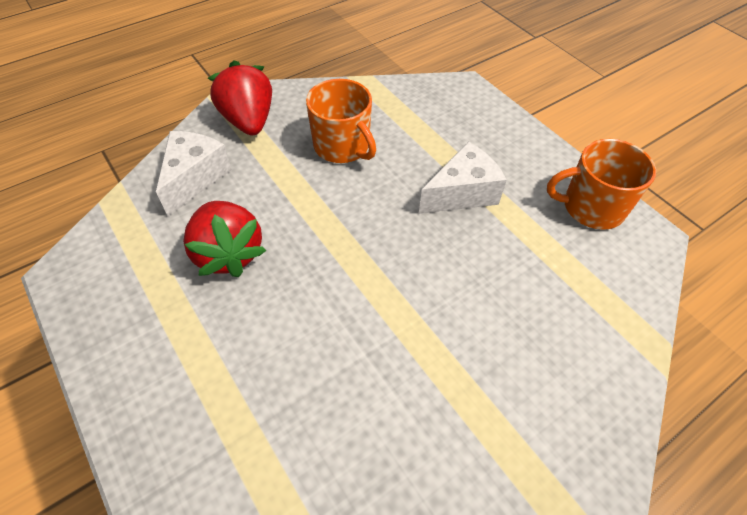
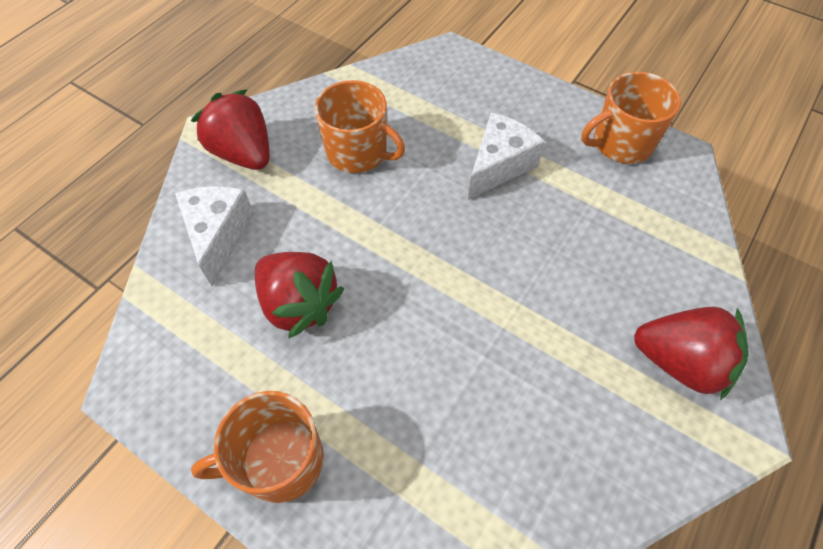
camera: 20 degrees left, 5 degrees up
none -> orange mug [191,391,324,503]
none -> red strawberry [634,307,749,400]

